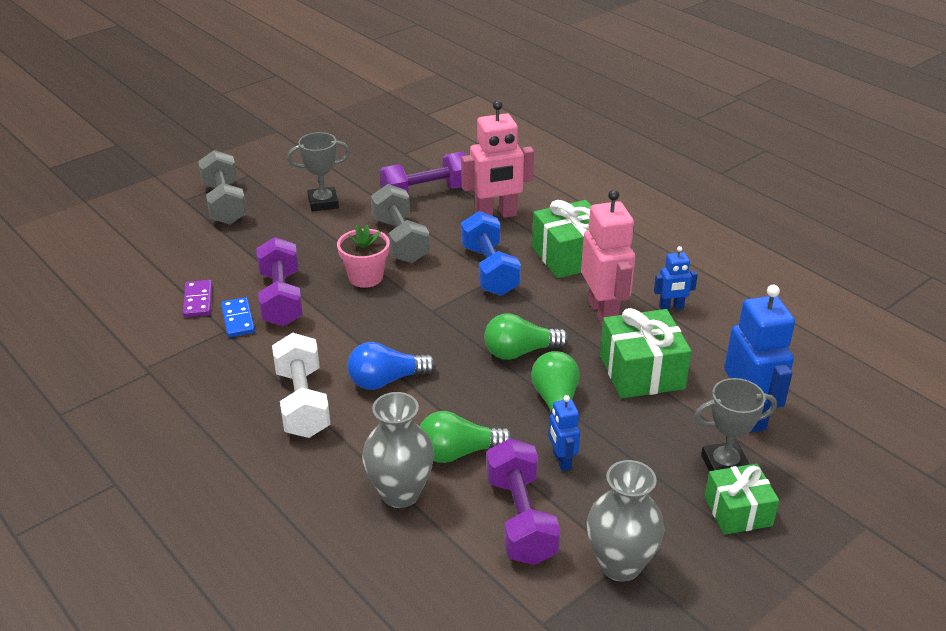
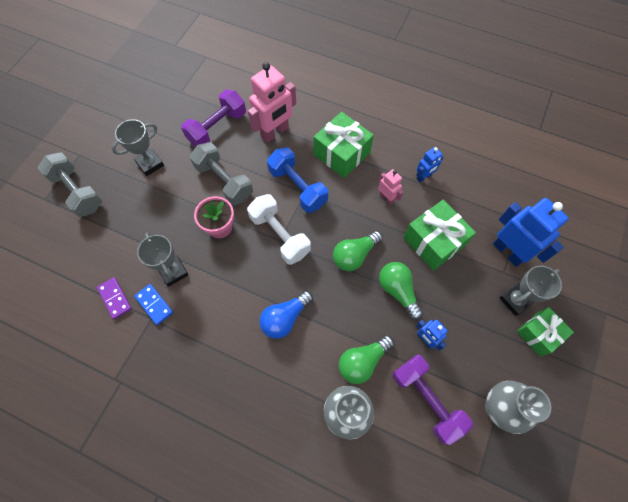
camera: 25 degrees left, 30 degrees up
purple dumbbell [257,237,303,327] -> grey trophy [137,233,189,287]
white dumbbell [272,333,330,438] -> white dumbbell moved to [247,194,311,265]
pink robot [581,189,635,326] -> pink robot [378,169,404,205], size x0.52

